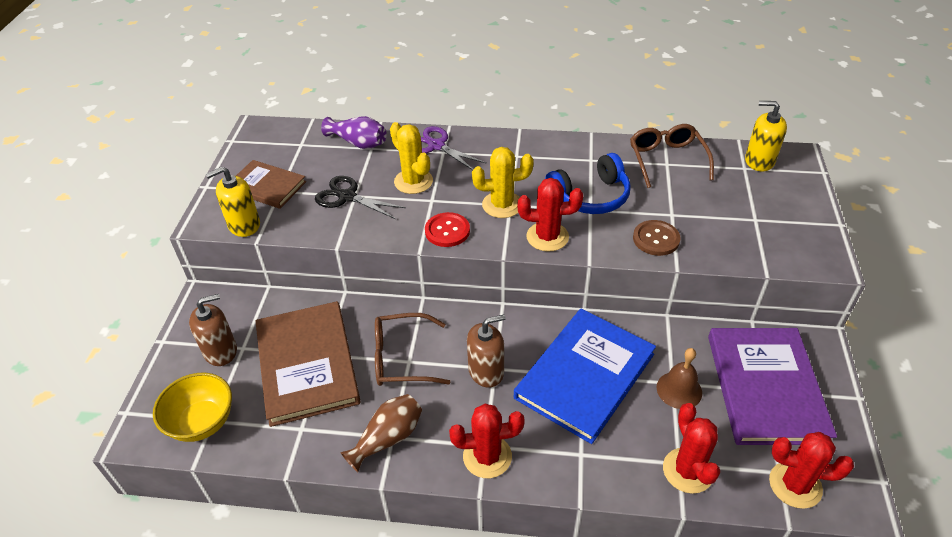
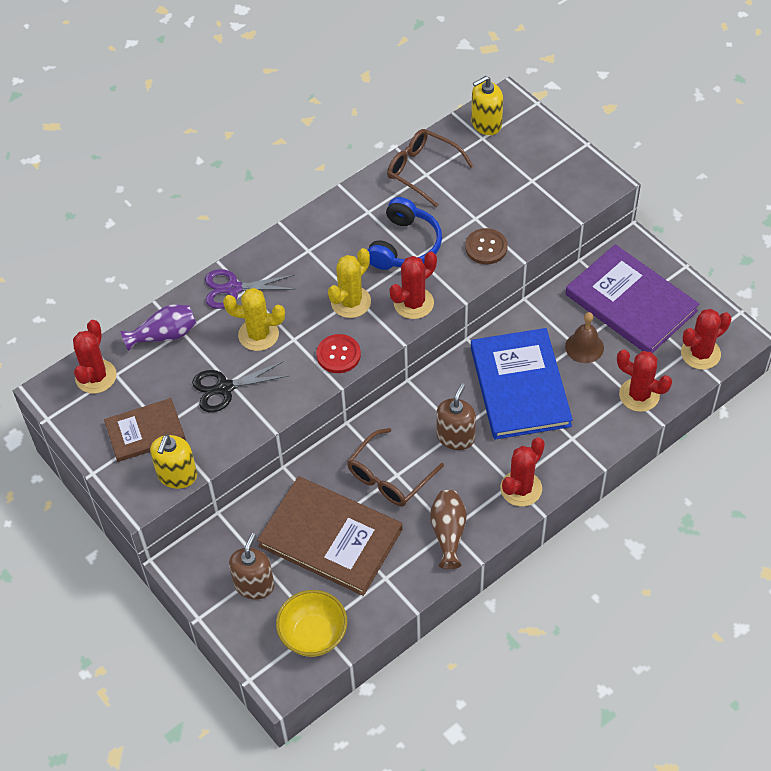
camera: 45 degrees left, 10 degrees up
none -> red cactus [73,320,117,394]

